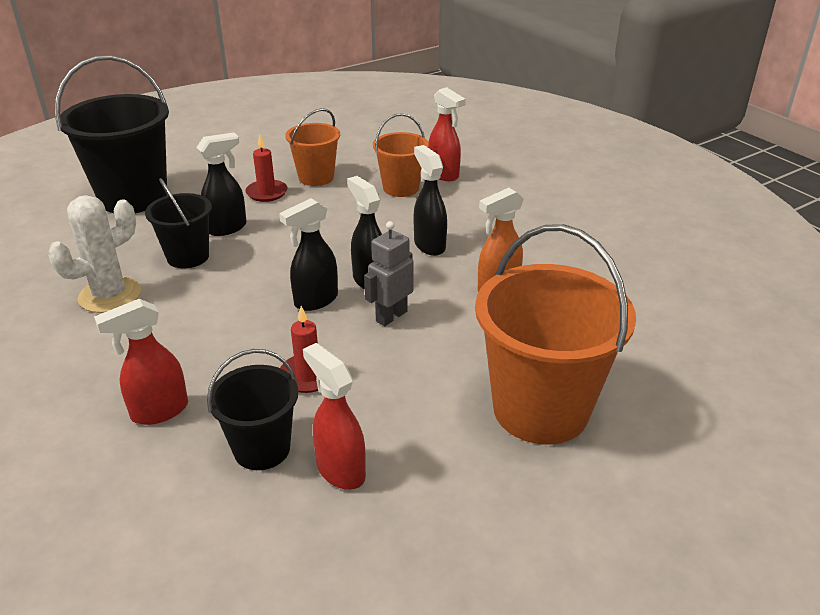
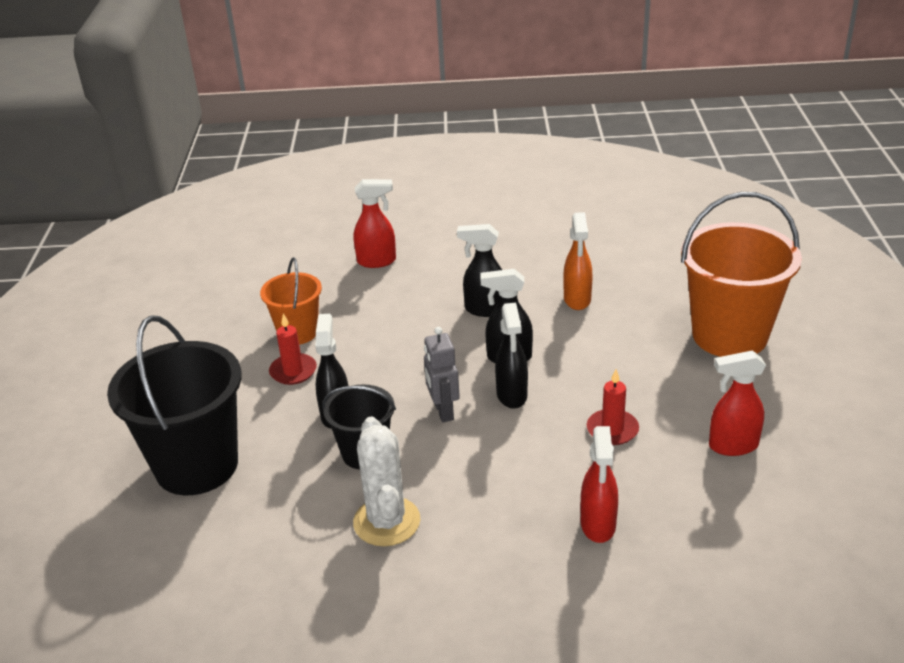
camera: 55 degrees left, 0 degrees up
black bucket [207,349,298,470] -> none
grey robot [364,221,414,326] -> grey robot moved to [424,327,460,422]
orange bucket [373,113,429,197] -> none

